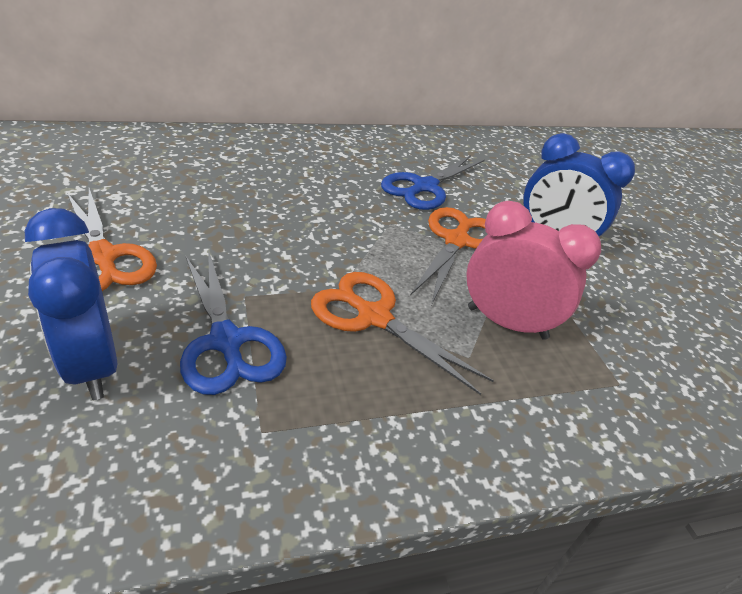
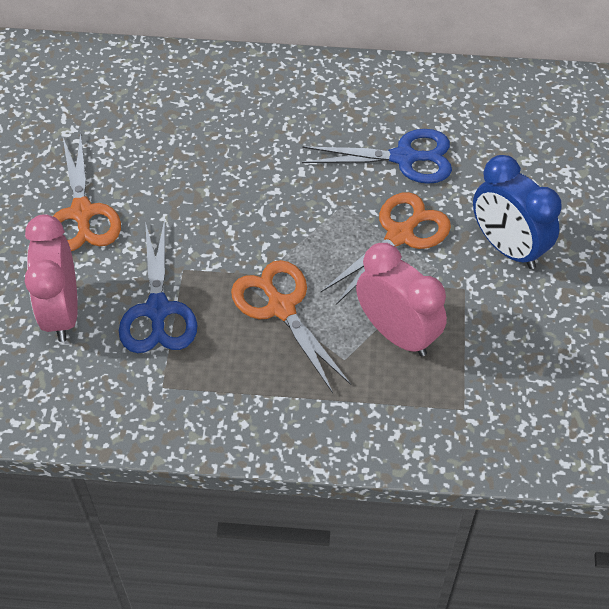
camera: 25 degrees right, 15 degrees up
blue clock [25,208,117,400] -> pink clock [25,214,78,342]
blue scissors [381,155,485,210] -> blue scissors turned 150 degrees counterclockwise [302,129,452,184]

